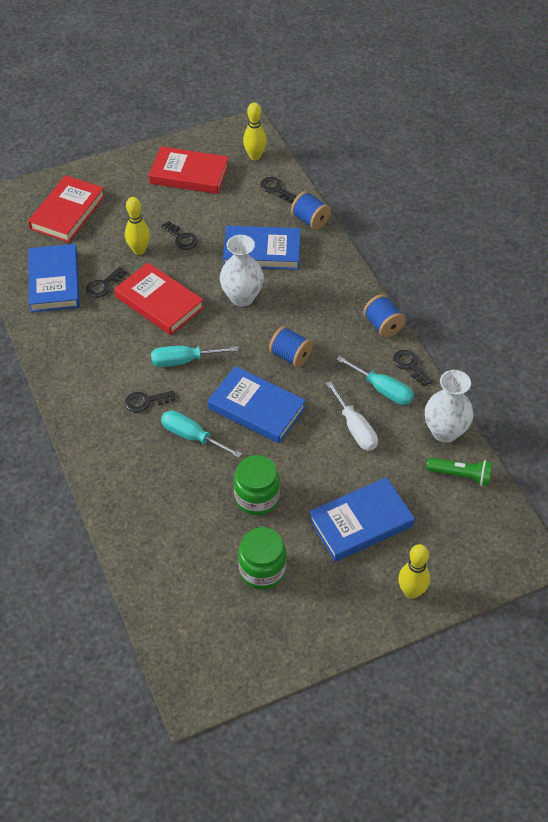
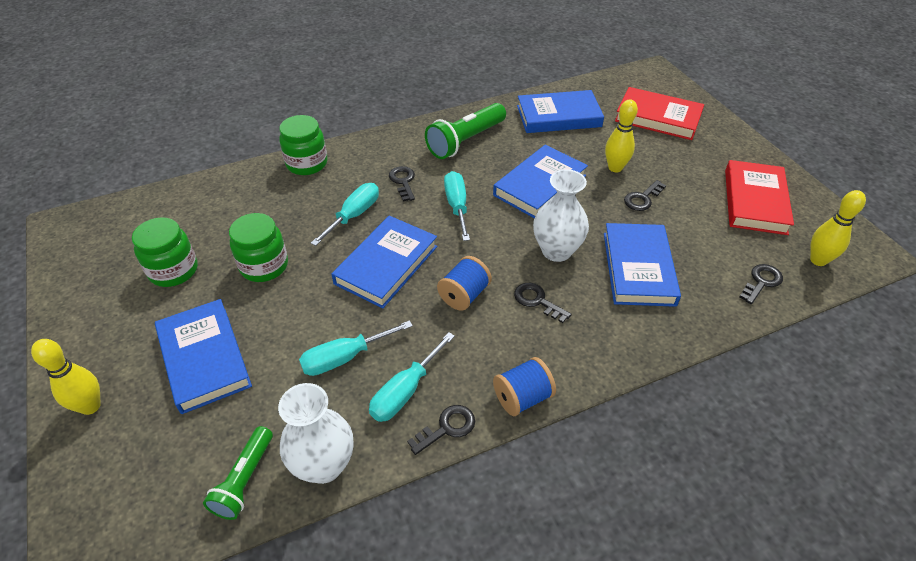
camera: 90 degrees right, 5 degrees down
black key [86,267,127,298] -> black key moved to [514,283,572,323]
red book [114,263,204,335] -> blue book [493,145,588,218]
blue spool [291,191,331,230] -> none
white screwdriver [326,381,378,451] -> turquoise screwdriver [299,320,413,376]
none -> green jar [279,115,327,175]
none -> green flashlight [425,103,506,159]

